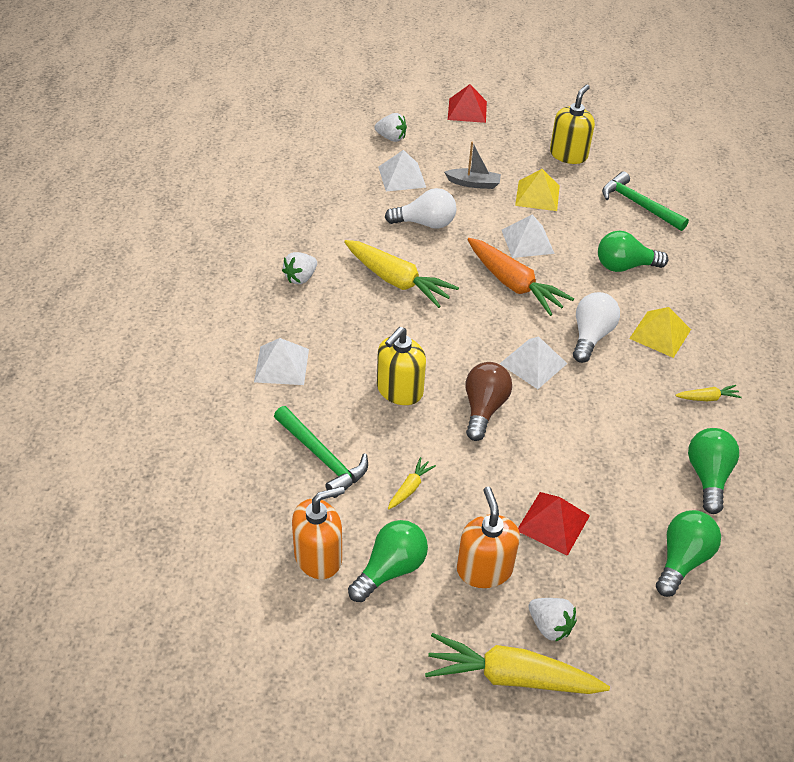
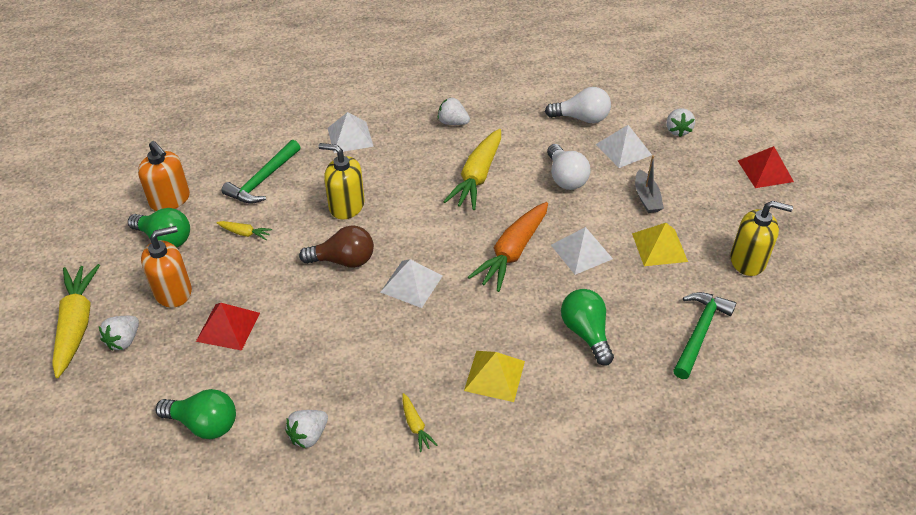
camera: 75 degrees right, 0 degrees up
white light bulb [573,292,620,363] -> white light bulb moved to [545,87,611,123]
green light bulb [688,428,739,514] -> white strawberry [286,410,328,449]

